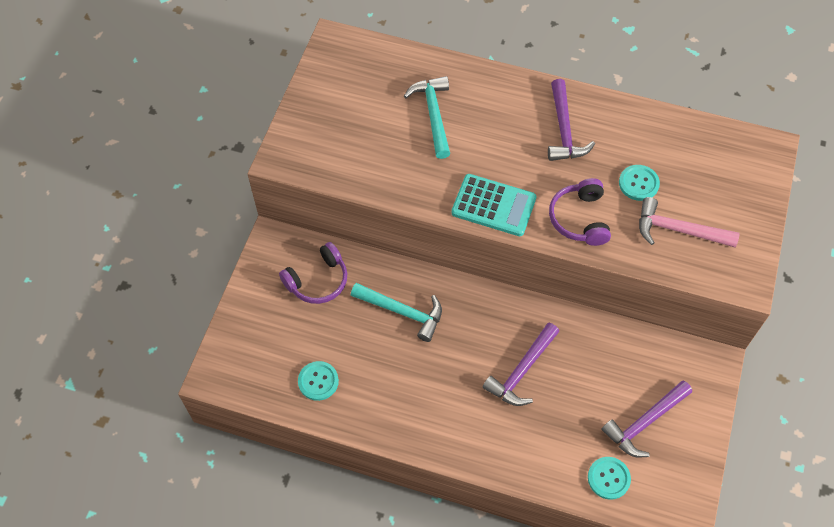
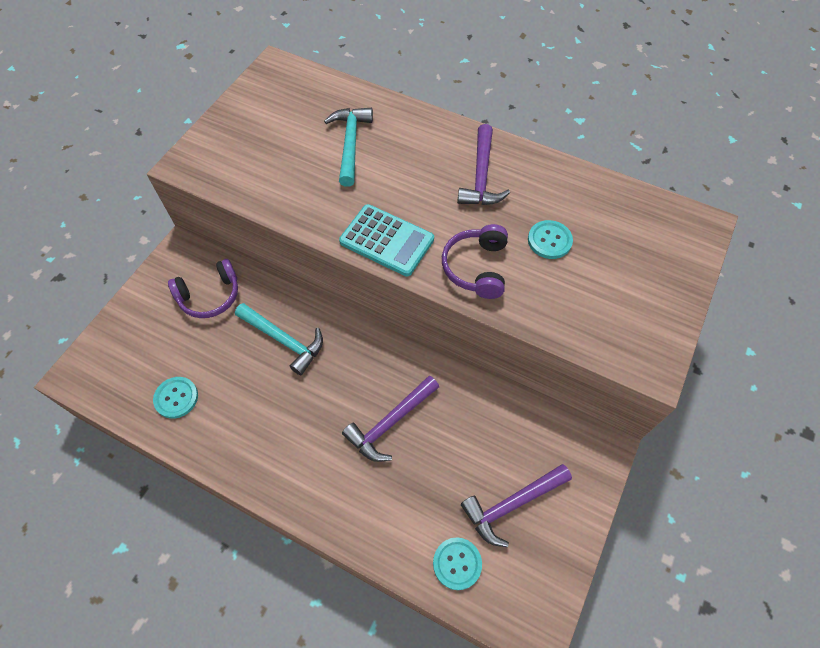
camera: 10 degrees right, 0 degrees up
pink hammer [639,197,740,247] -> none

